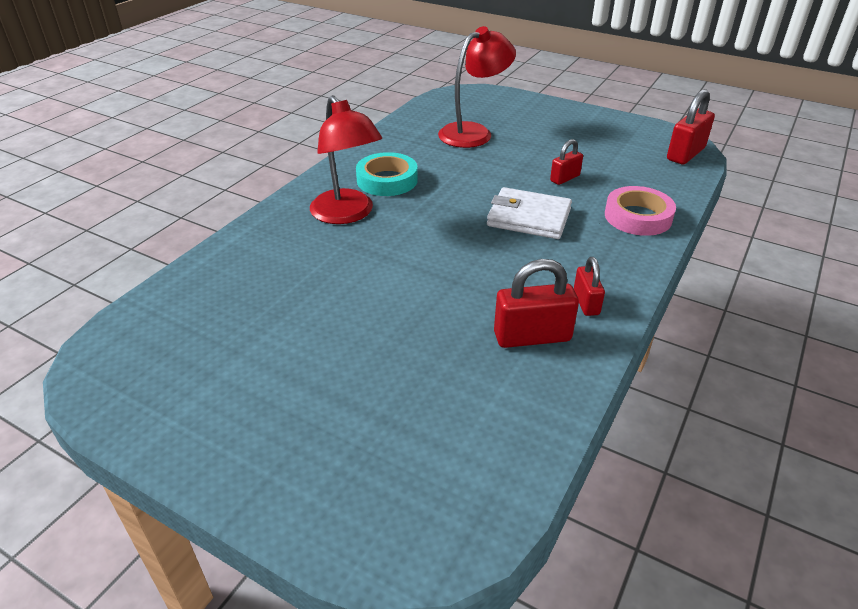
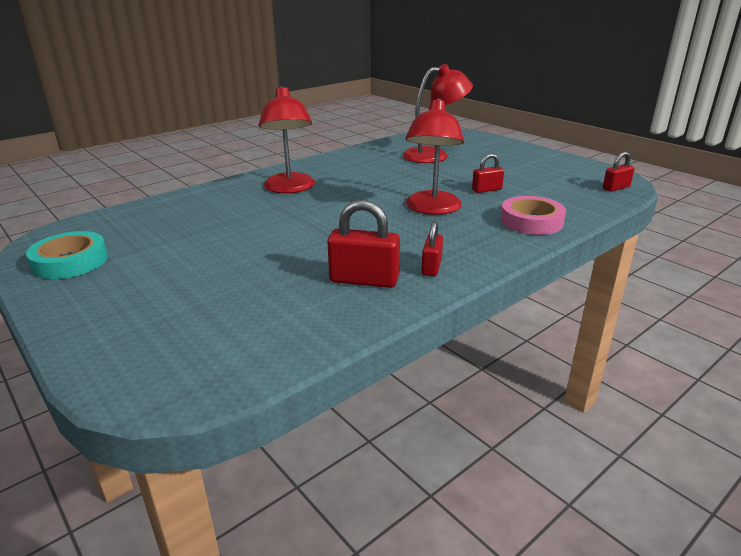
camera: 20 degrees right, 10 degrees down
turquoise tape [356,152,418,196] -> turquoise tape moved to [26,231,108,279]
white wallet [487,187,572,239] -> red lamp [406,98,464,215]
red padlock [667,89,715,165] -> red padlock [603,152,635,192], size x0.60

